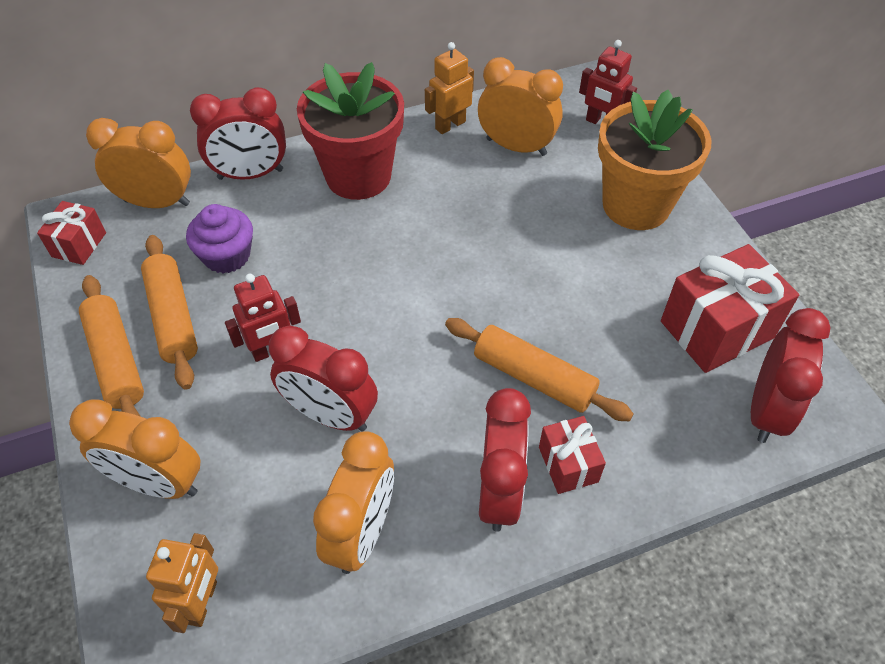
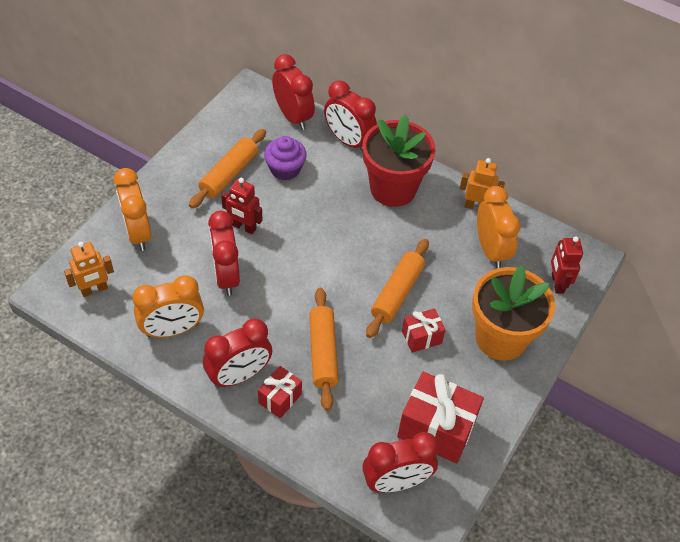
camera: 50 degrees right, 0 degrees up
red gift [37,201,106,265] -> red gift moved to [402,308,445,353]
orange rolling pin [79,275,144,417] -> orange rolling pin moved to [366,239,429,338]
orange clock [86,118,191,208] -> red clock [272,54,315,130]

